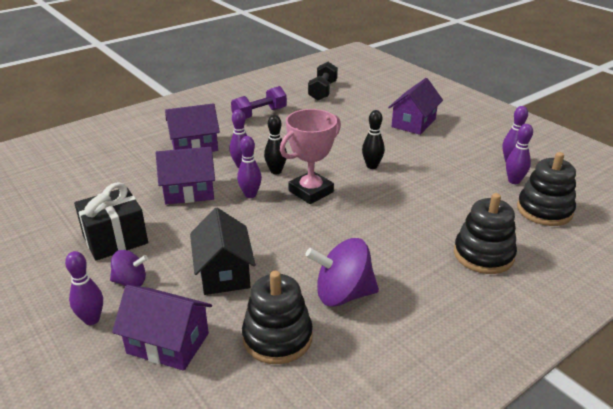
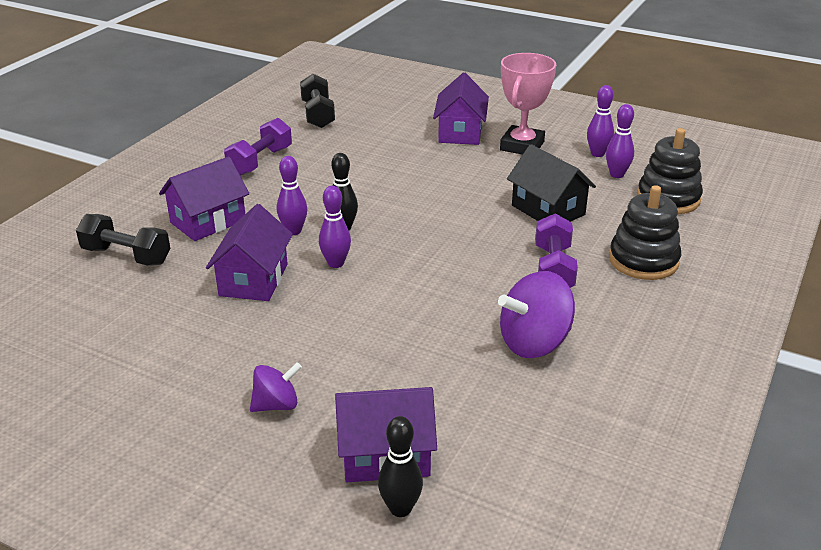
camera: 25 degrees left, 0 degrees up
purple bowling pin [65,251,103,325] -> none
black gift [74,182,148,261] -> none
purple house [156,147,215,204] -> purple house turned 45 degrees counterclockwise [206,204,293,301]
black house [190,208,256,295] -> black house moved to [507,144,596,222]
black stacking toy [242,271,313,364] -> none
pink trophy [280,109,341,204] -> pink trophy moved to [500,53,556,155]
black bowling pin [362,110,385,169] -> black bowling pin moved to [378,416,423,517]
none -> black dumbbell [76,214,170,266]
none -> purple dumbbell [535,213,578,288]

